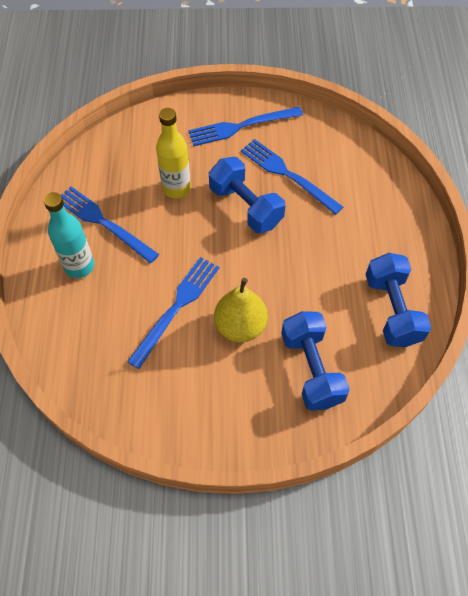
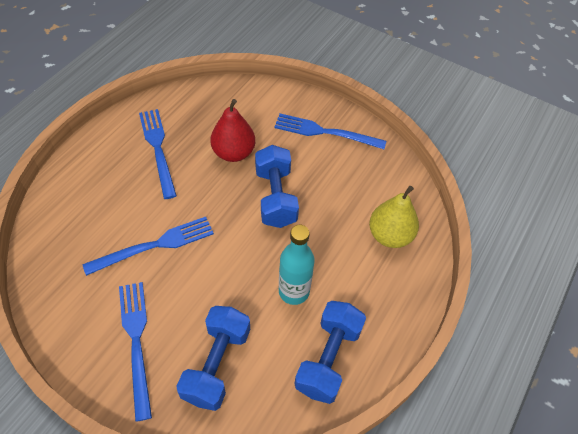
camera: 30 degrees right, 5 degrees down
turquoise bottle [44,192,94,278] -> turquoise bottle moved to [279,225,315,305]
yellow bottle [156,108,191,198] -> red pear [210,99,255,162]
yellow pear [214,278,268,342] -> yellow pear moved to [369,186,419,248]
blue fork [241,139,343,215] -> blue fork moved to [119,282,152,422]

